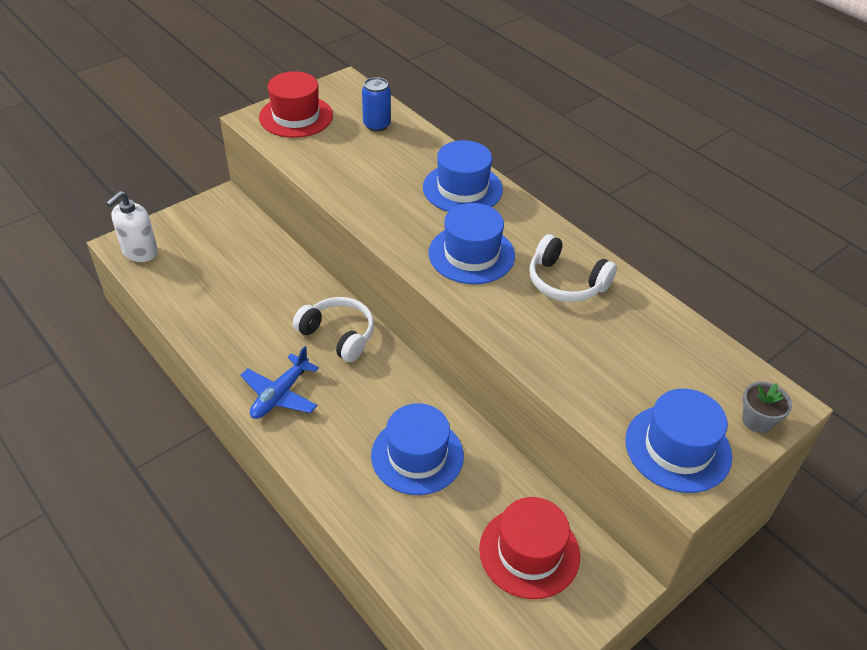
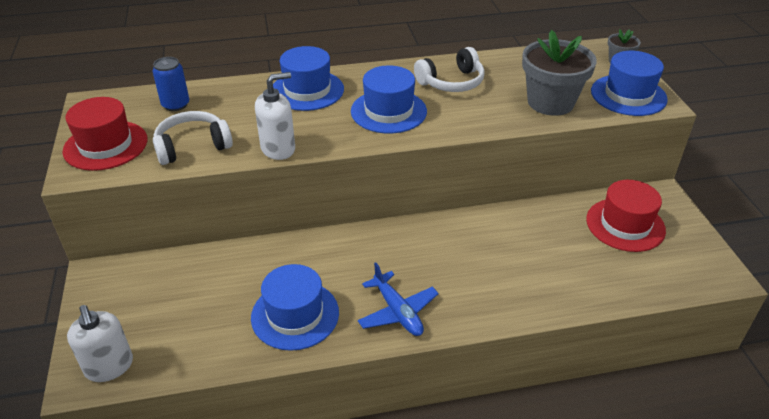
camera: 60 degrees left, 5 degrees down
white headphones [293,297,374,362] -> white headphones moved to [153,111,233,165]
blue hat [371,403,464,495] -> blue hat moved to [251,264,339,351]
none -> white soap dispenser [255,72,295,160]
none -> grey flower pot [522,30,597,116]

